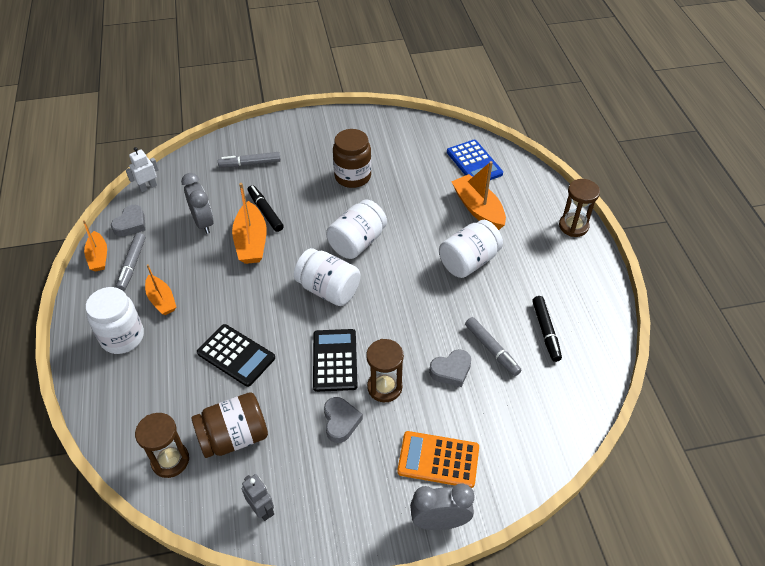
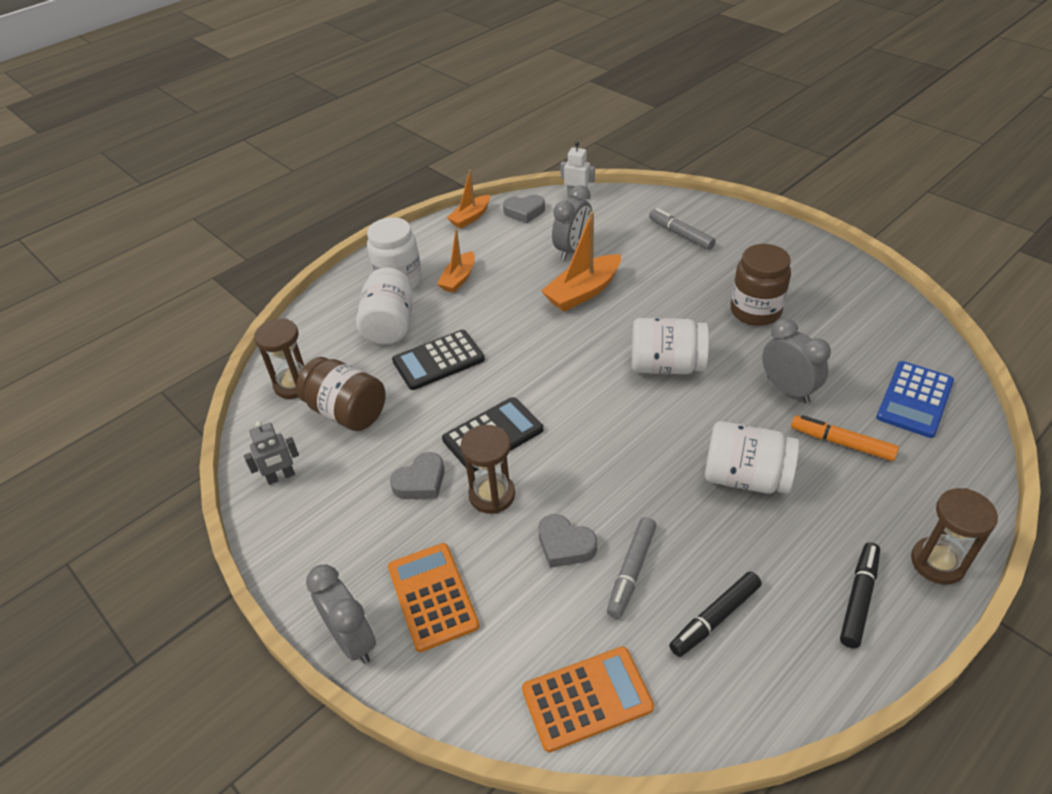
camera: 60 degrees right, 5 degrees down
grey marker [116,233,145,291] -> none
black calculator [197,324,275,387] -> black calculator turned 60 degrees clockwise [392,330,485,390]
grey robot [242,474,274,521] -> grey robot turned 45 degrees clockwise [244,421,299,485]
black marker [248,185,284,232] -> black marker moved to [840,542,880,648]
white jar [294,248,361,306] -> white jar moved to [356,268,413,345]
orange boat [451,161,506,230] -> orange marker [791,415,899,461]
none -> orange calculator [522,646,654,752]
none -> grey clock [762,319,831,403]

